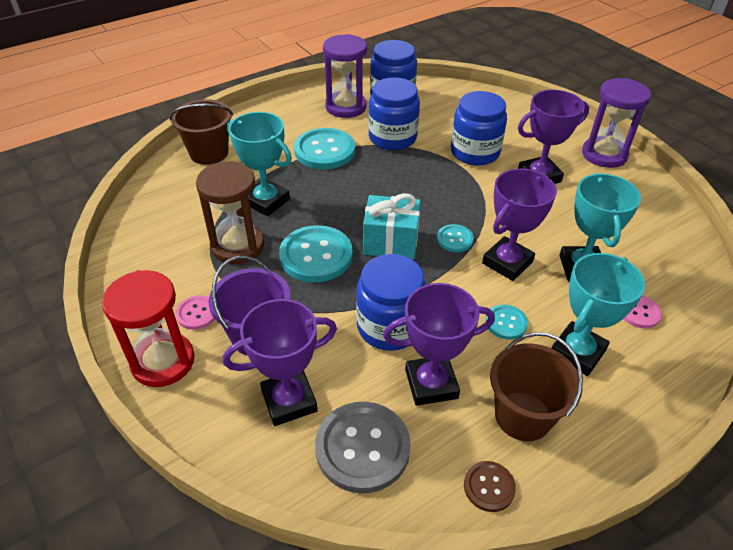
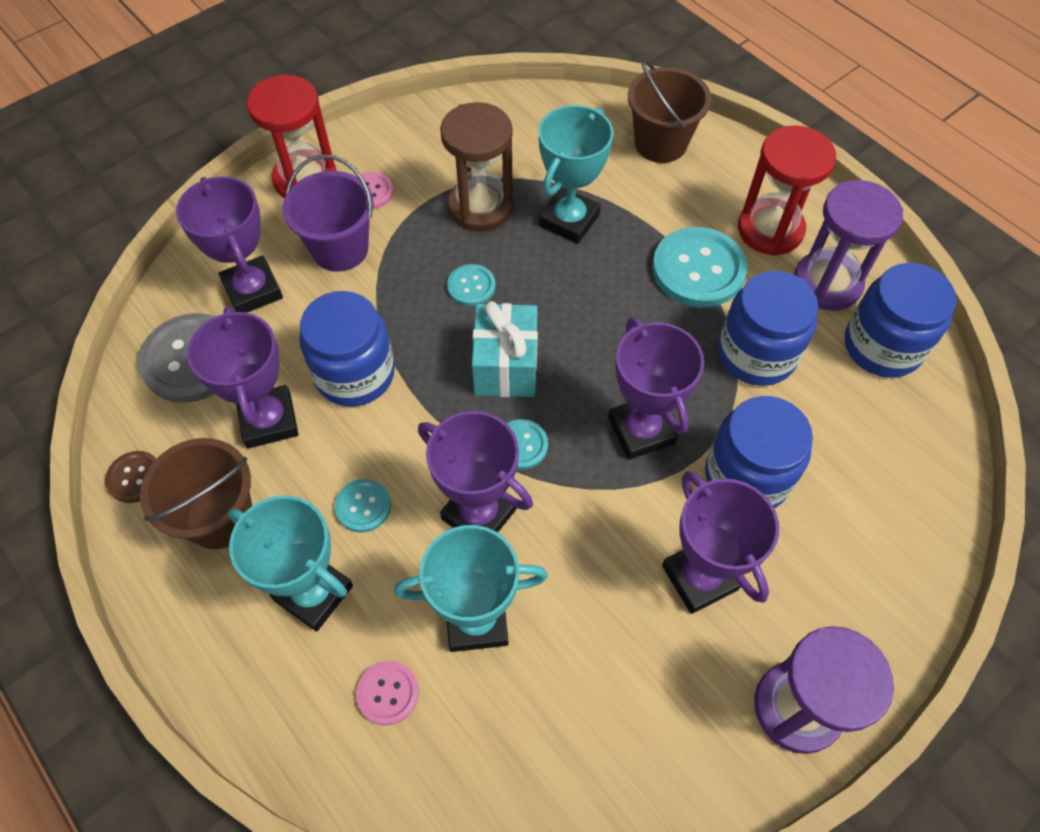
camera: 85 degrees right, 15 degrees up
turquoise button [279,225,353,283] -> turquoise button [447,264,496,306], size x0.52
none -> purple trophy [608,318,704,460]
none -> red hourglass [738,125,836,256]

